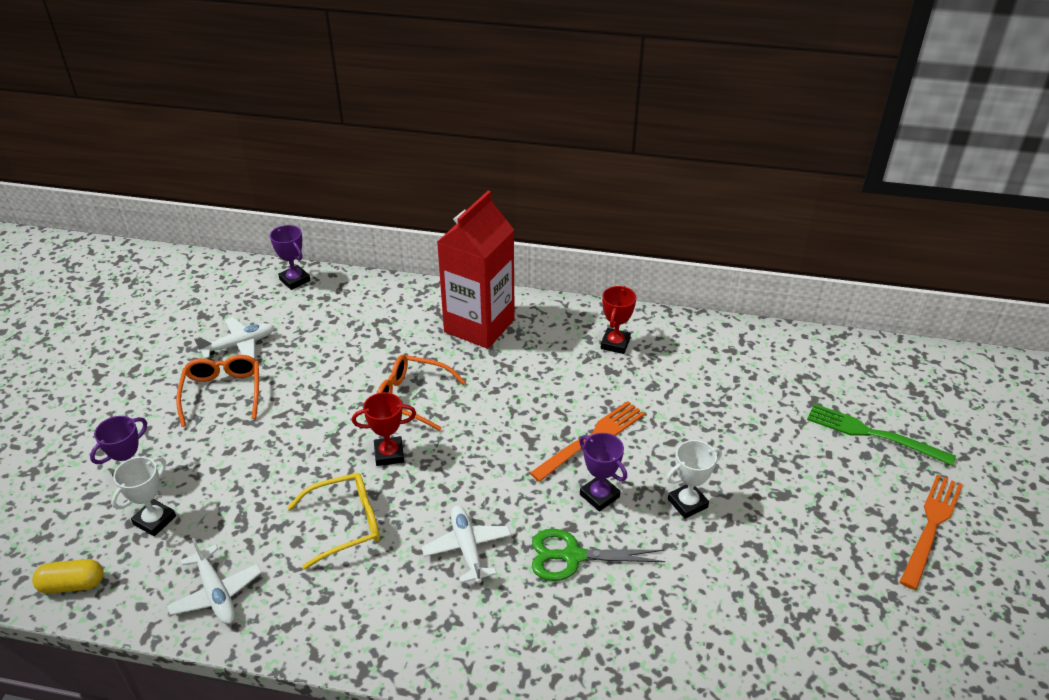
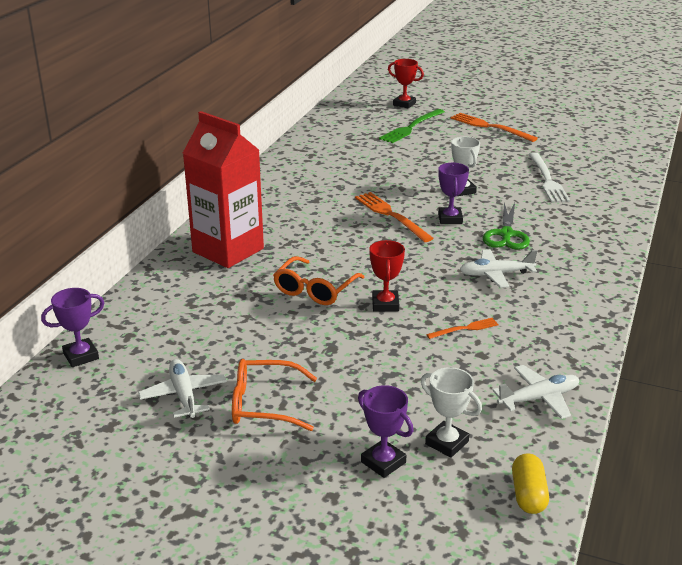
camera: 80 degrees left, 10 degrees down
yellow glasses [287,473,380,570] -> orange fork [426,318,499,339]
purple trophy [579,433,627,512] -> purple trophy turned 60 degrees counterclockwise [438,163,469,224]
red trophy [601,286,637,354] -> red trophy moved to [388,59,424,109]
none -> white fork [528,153,570,203]

